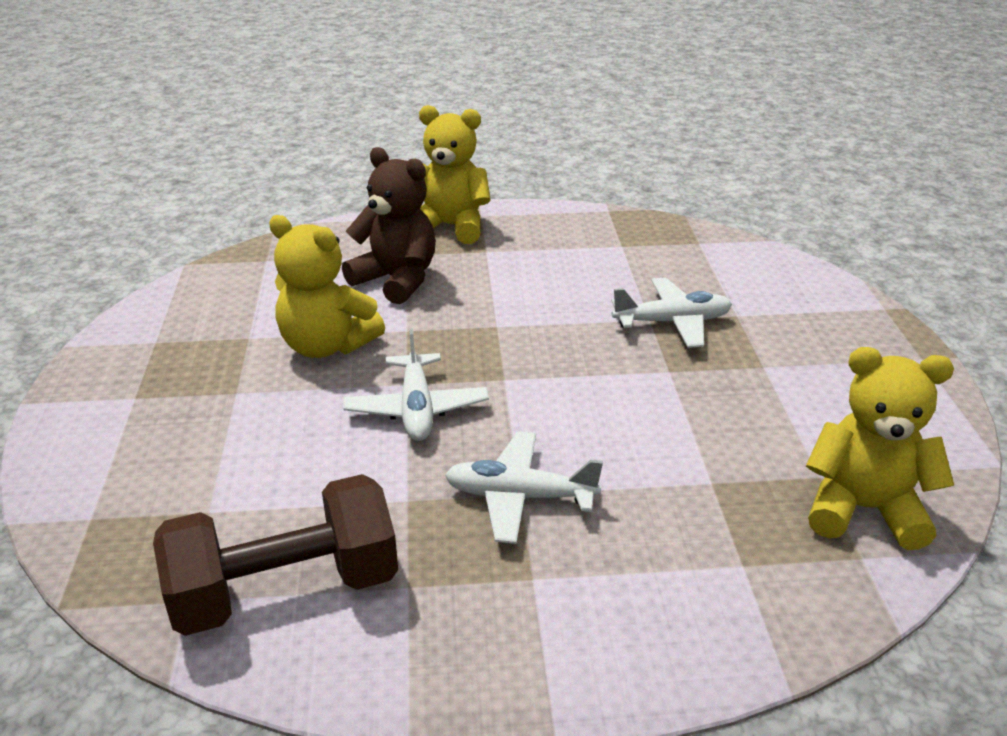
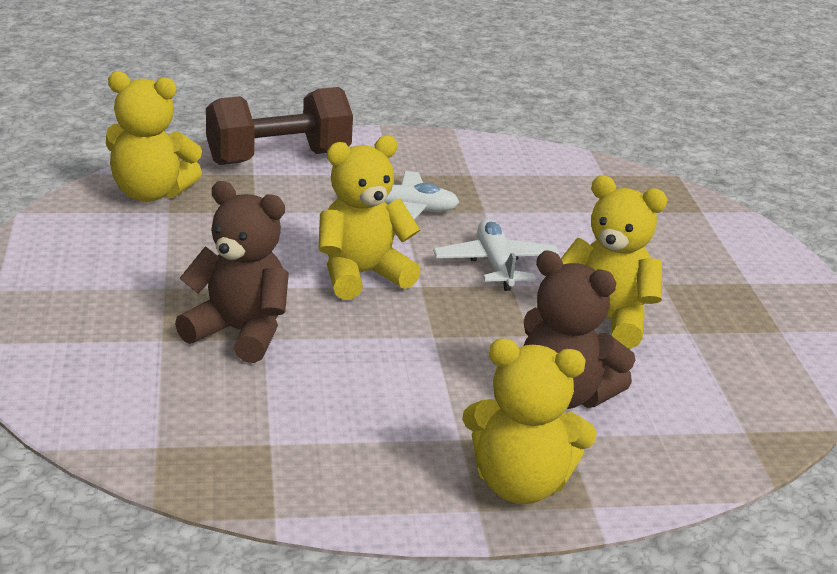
camera: 175 degrees right, 5 degrees down
brown dumbbell [153,474,398,636] -> brown dumbbell moved to [206,87,353,165]
white plane [611,277,732,348] -> brown teddy bear [175,181,289,363]
none -> yellow teddy bear [319,135,420,300]

